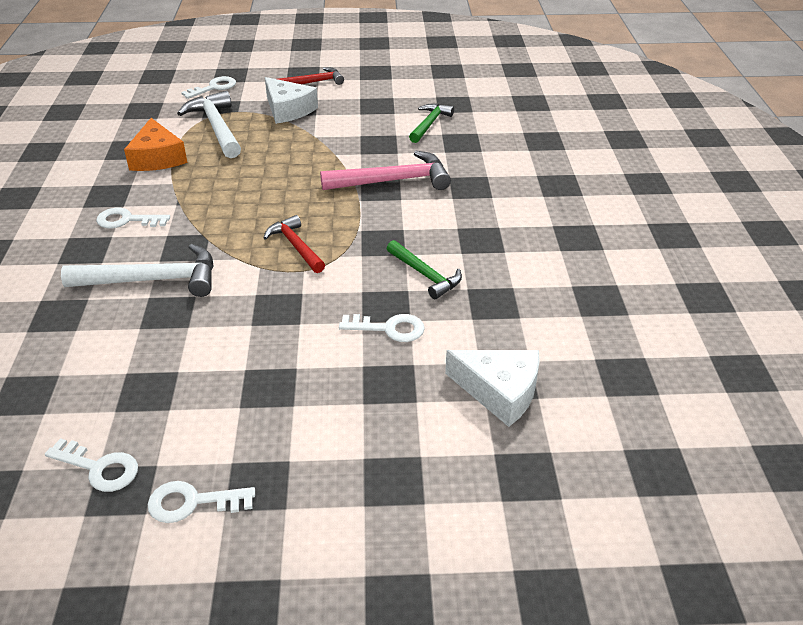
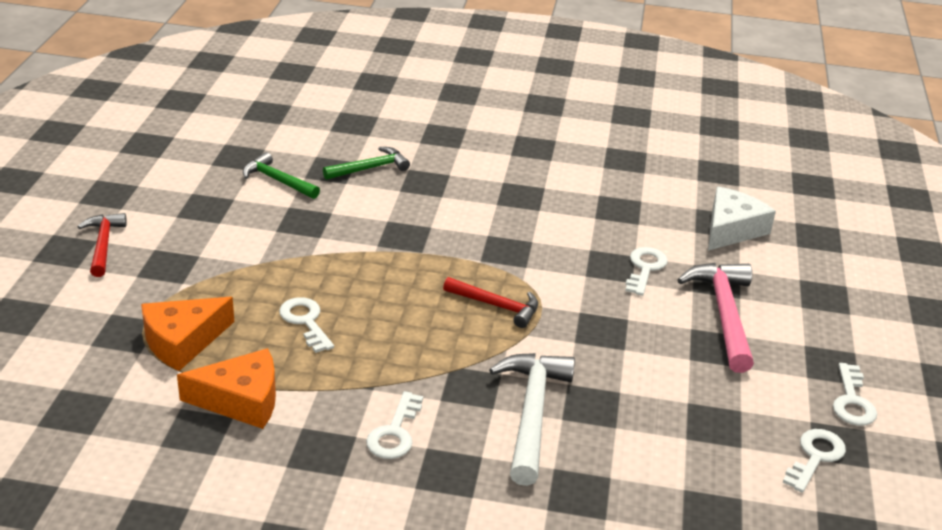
camera: 80 degrees left, 5 degrees down
white hammer [177,91,241,158] -> orange cheese [141,297,234,371]
white key [181,76,236,99] -> white key moved to [279,297,334,353]
red hammer [263,215,325,273] -> red hammer turned 135 degrees counterclockwise [443,277,538,328]
white cheese [265,77,318,124] -> none
pink hammer [320,151,451,190] -> pink hammer moved to [677,263,754,373]
green hammer [387,240,462,299] -> green hammer moved to [323,147,410,180]

